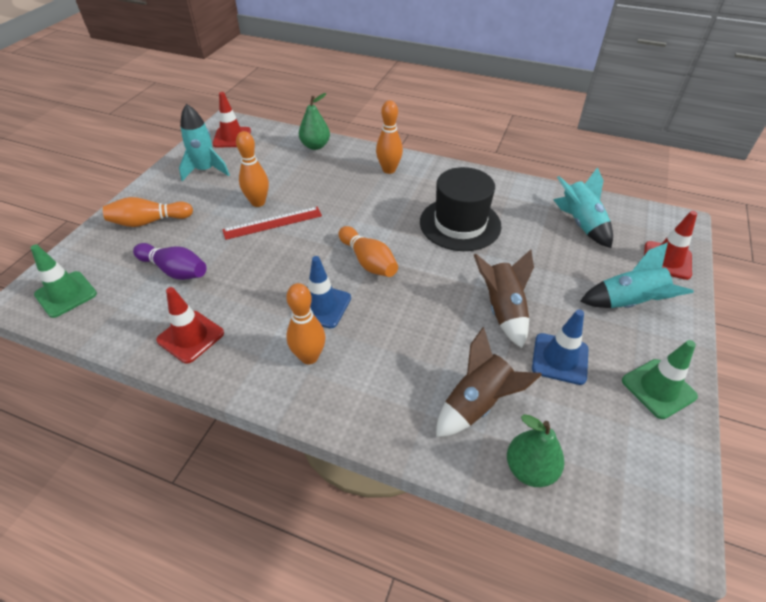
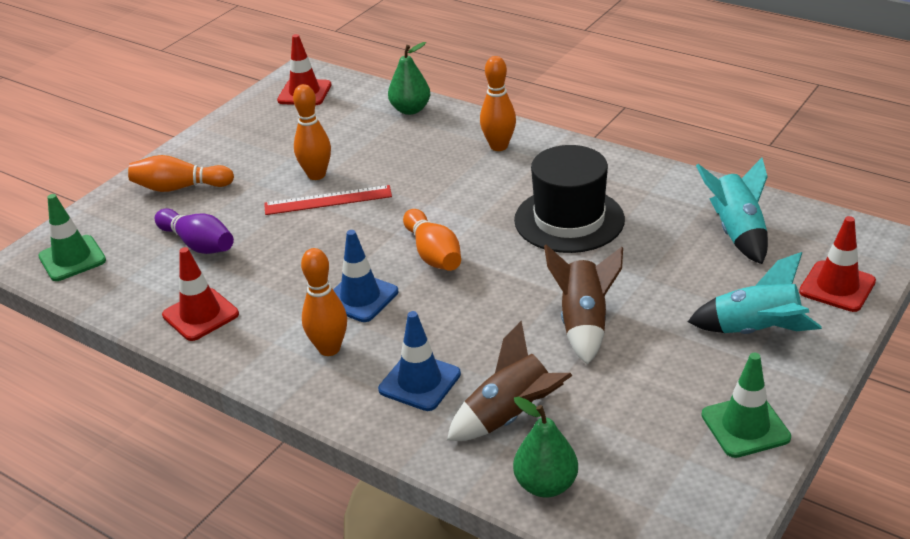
camera: 15 degrees right, 10 degrees down
turquoise rocket [179,104,230,181] -> none
blue traffic cone [532,310,588,385] -> blue traffic cone moved to [378,311,461,411]

